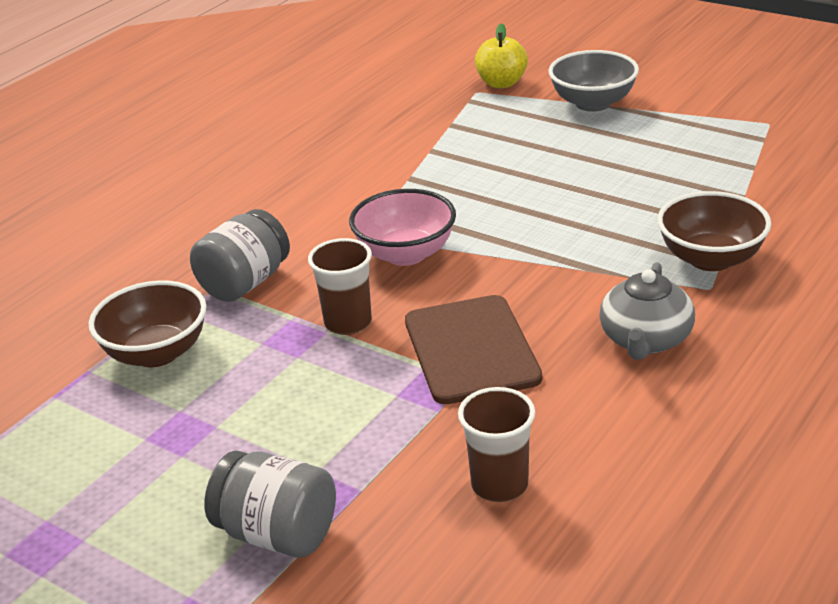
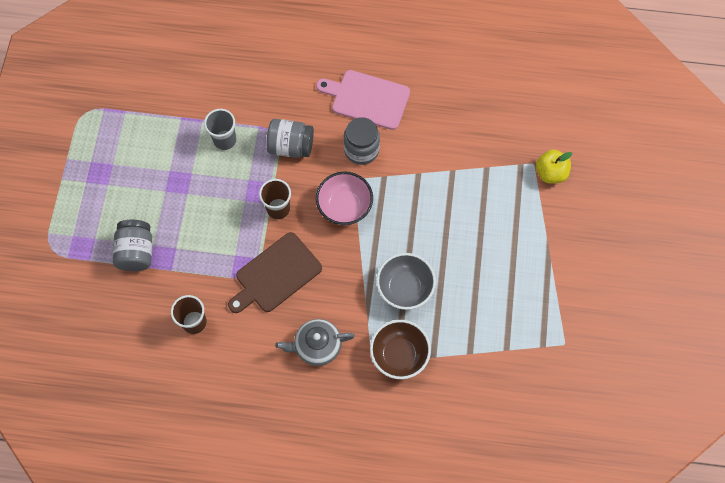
camera: 60 degrees right, 35 degrees up
brown bowl [89,280,206,367] -> grey cup [204,109,236,150]
grey bowl [548,50,639,112] -> grey bowl moved to [376,253,436,310]
none -> pink cutting board [316,70,410,130]
none -> grey jar [344,117,380,165]

